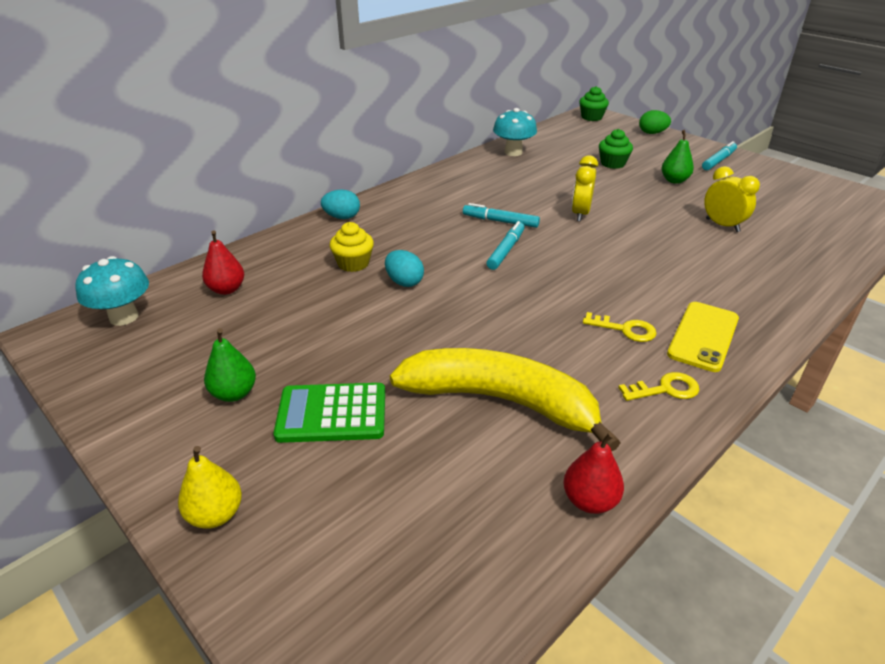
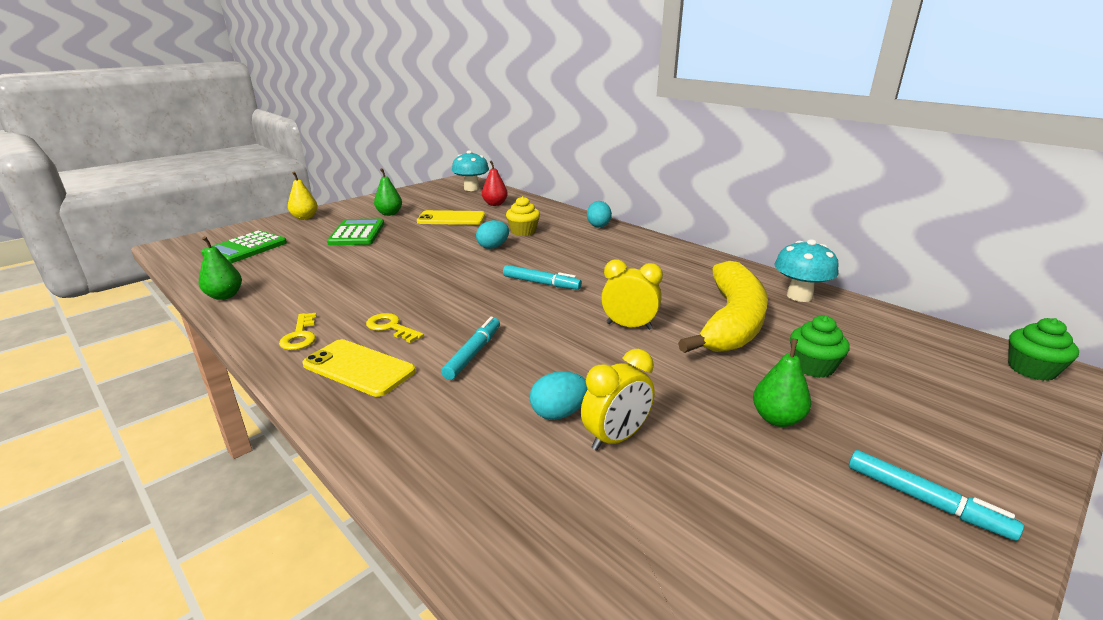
camera: 90 degrees right, 10 degrees down
yellow banana [390,348,620,451] -> yellow banana moved to [678,261,768,353]
turquoise marker [463,203,540,228] -> turquoise marker moved to [441,317,500,380]
red pear [563,432,624,514] -> green pear [199,236,242,300]
yellow key [583,312,657,342] -> yellow key turned 105 degrees clockwise [366,313,424,343]
green egg [639,110,671,134] -> none
none -> green calculator [201,231,287,263]
none -> yellow phone [417,210,485,225]
none -> turquoise egg [530,371,587,420]

